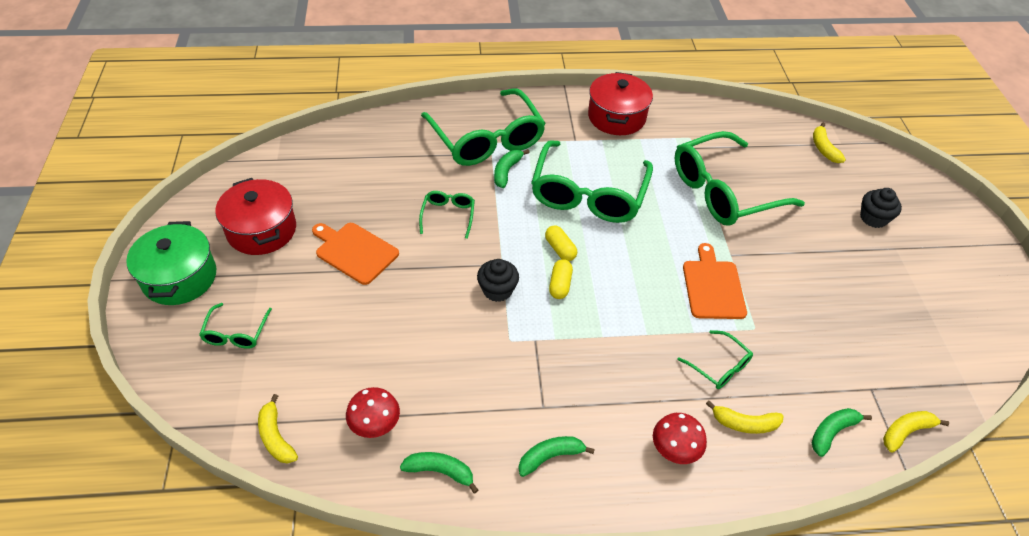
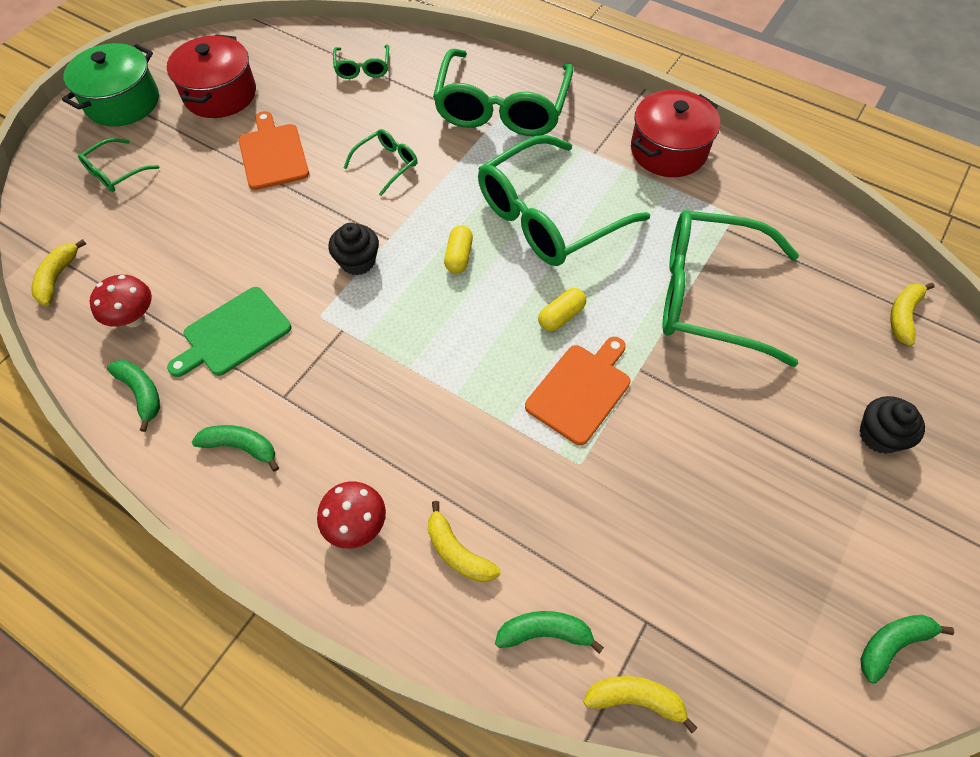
camera: 40 degrees right, 10 degrees up
green banana [494,149,530,188] -> green banana moved to [860,615,954,684]
yellow capsule [549,259,573,299] -> yellow capsule moved to [538,288,586,331]
green glasses [677,330,753,389] -> green glasses moved to [333,45,389,79]
none -> green cutting board [167,287,291,377]

